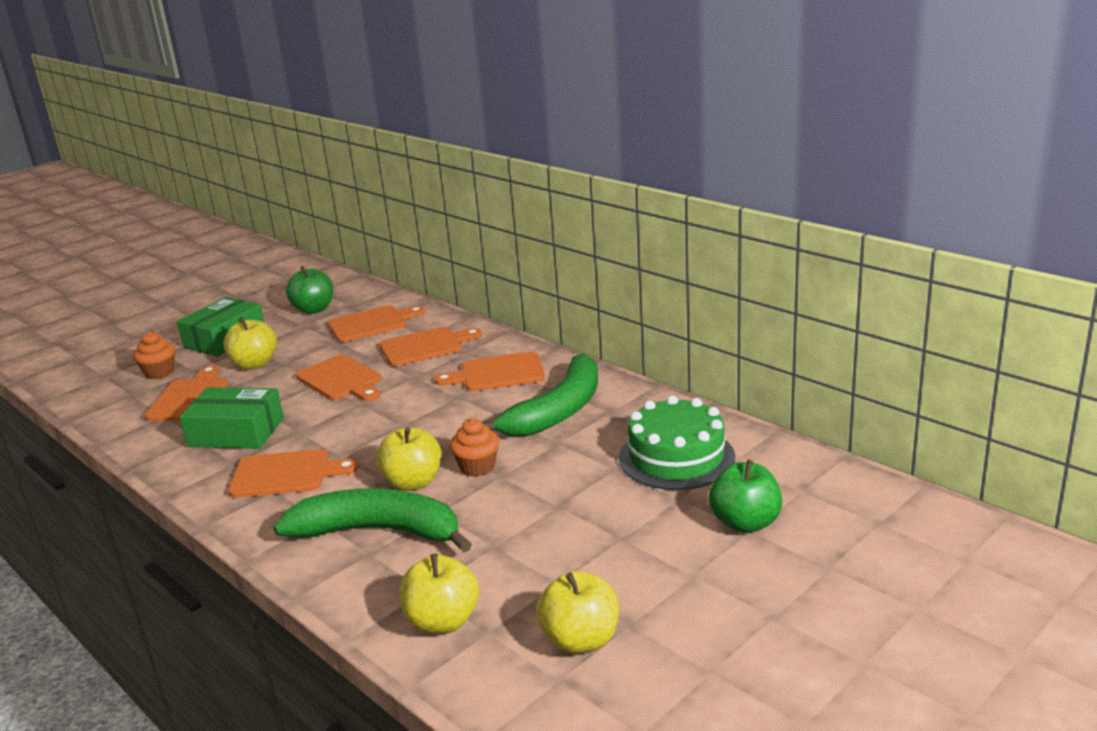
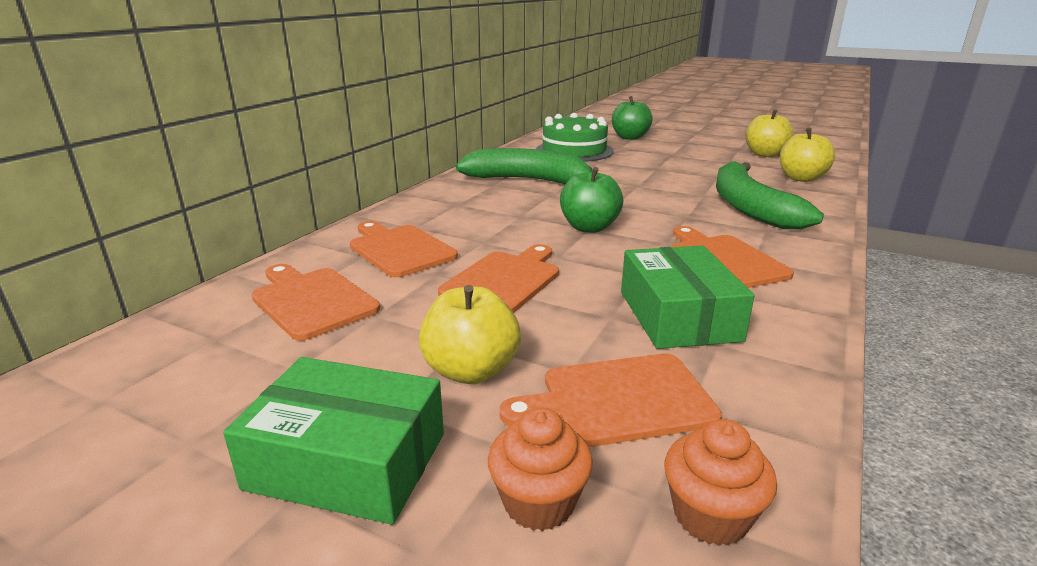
camera: 110 degrees left, 0 degrees up
green apple [286,266,333,314] -> green apple moved to [560,167,623,233]
yellow apple [376,427,442,491] -> none
orange cutting board [435,352,545,391] -> none
orange cupcake [450,418,499,477] -> orange cupcake moved to [665,419,777,546]

